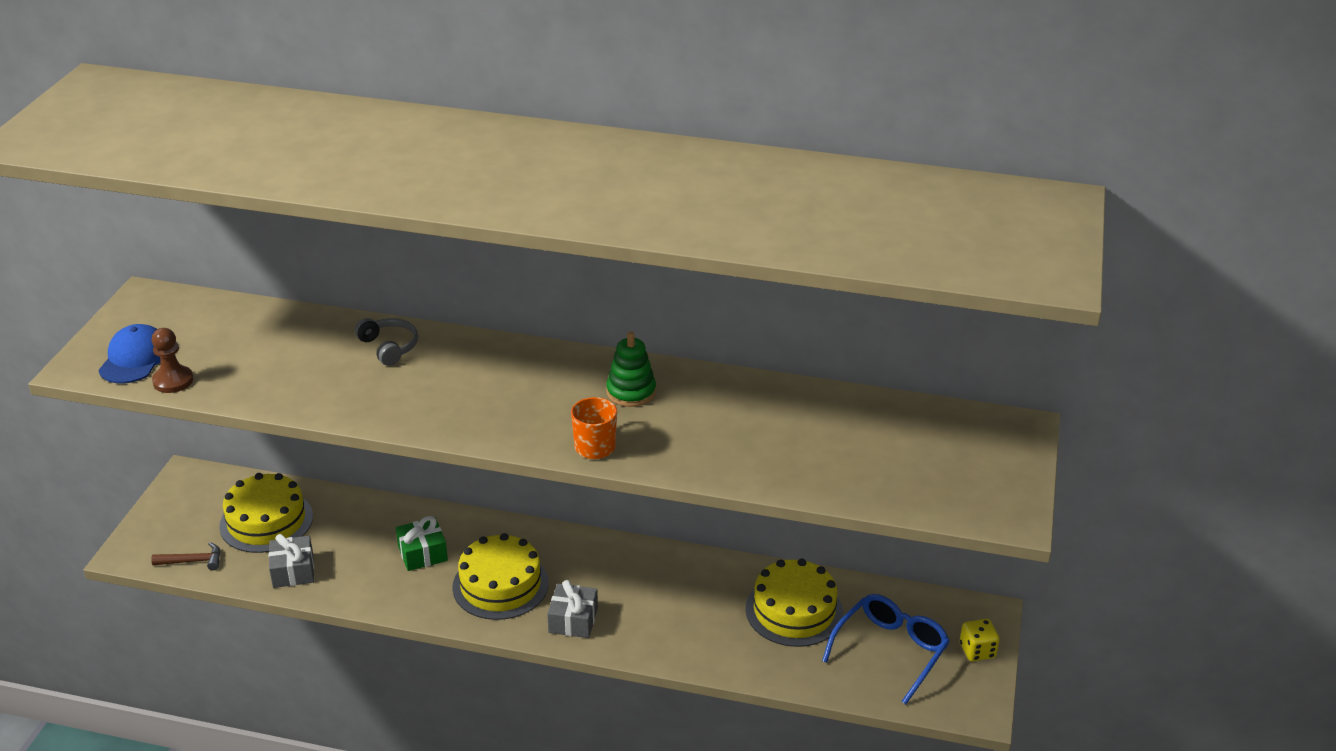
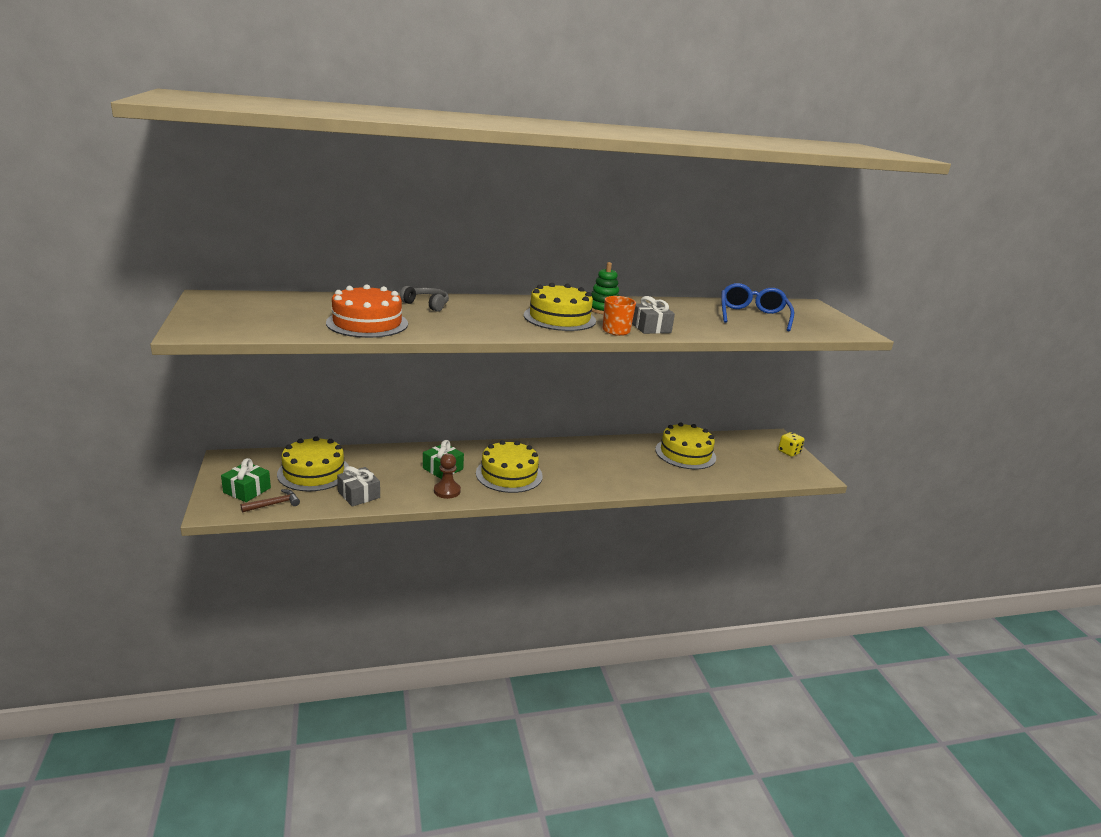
camera: 30 degrees left, 10 degrees down
blue cap [98,324,161,383] -> none
brown pawn [152,328,193,393] -> brown pawn moved to [434,453,461,499]
grey gift [547,580,598,638] -> grey gift moved to [632,296,675,334]
blue glasses [822,594,950,704] -> blue glasses moved to [721,283,794,331]
none -> green gift [221,458,271,502]
none -> orange cake [326,284,408,338]
none -> yellow cake [524,283,596,331]

